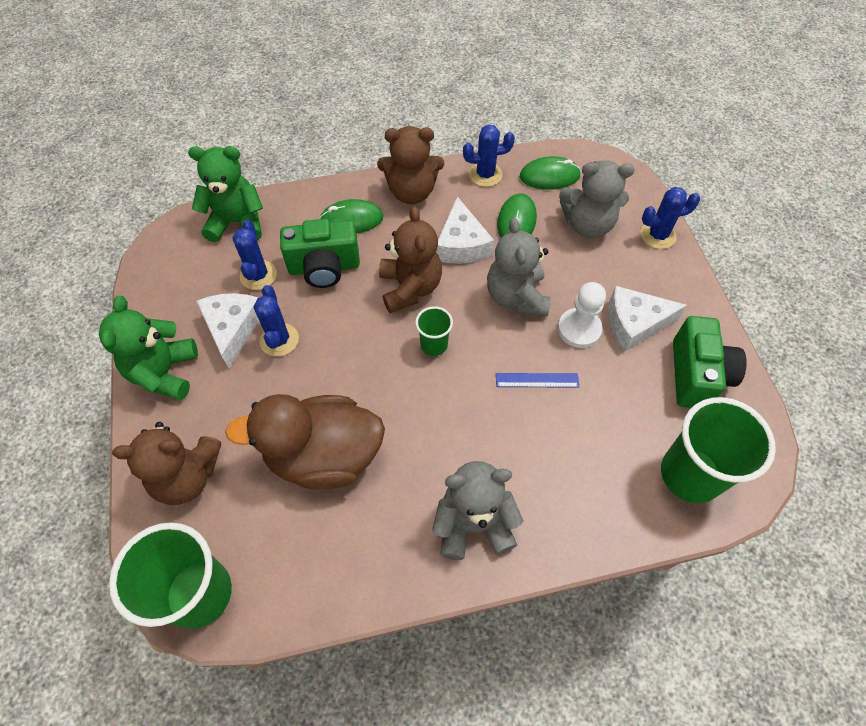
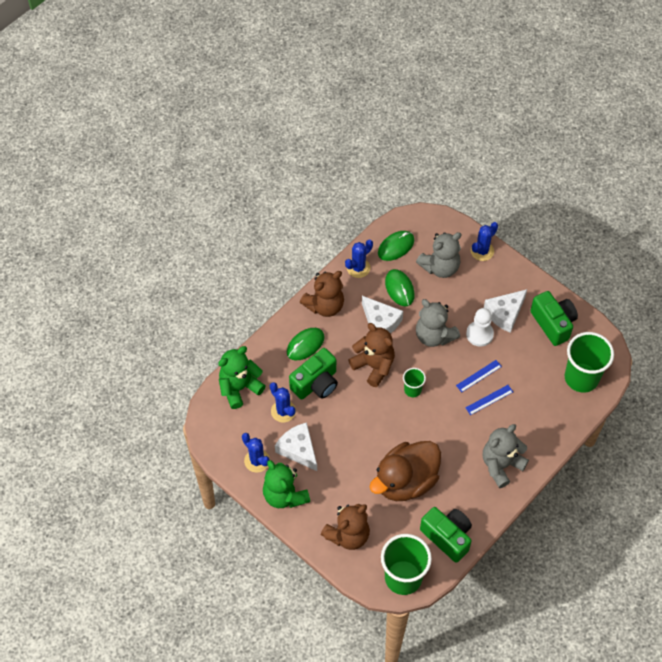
camera: 35 degrees left, 0 degrees up
blue cactus [254,285,299,356] -> blue cactus moved to [242,433,270,473]
none -> green camera [420,507,472,563]
none -> blue ruler [465,385,513,415]

